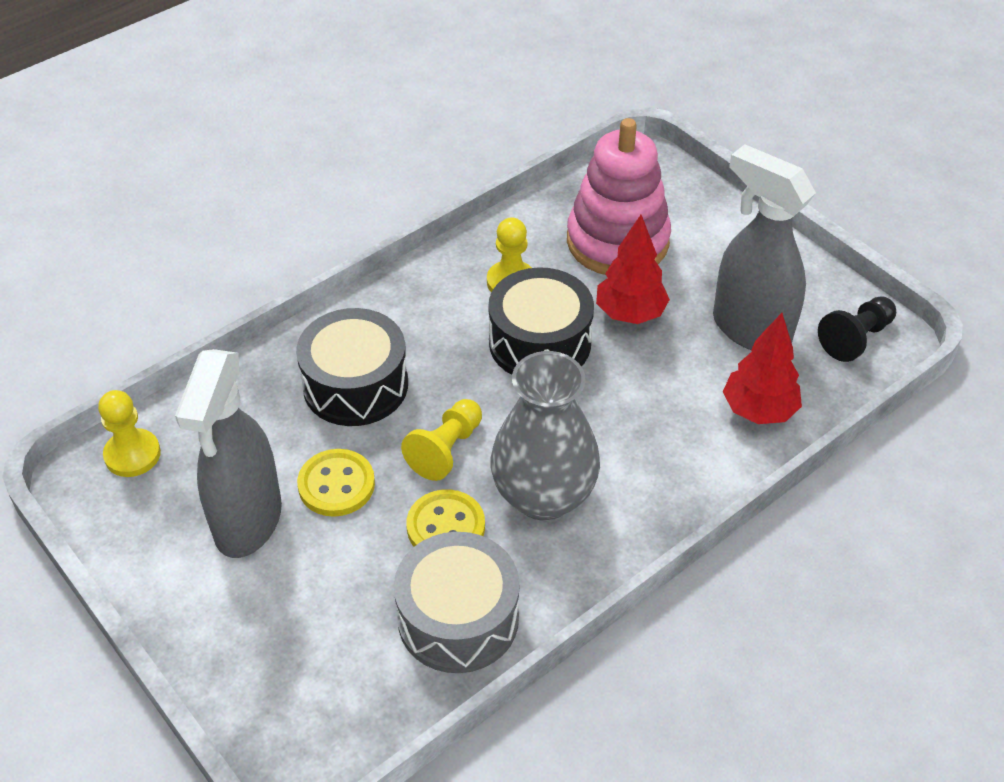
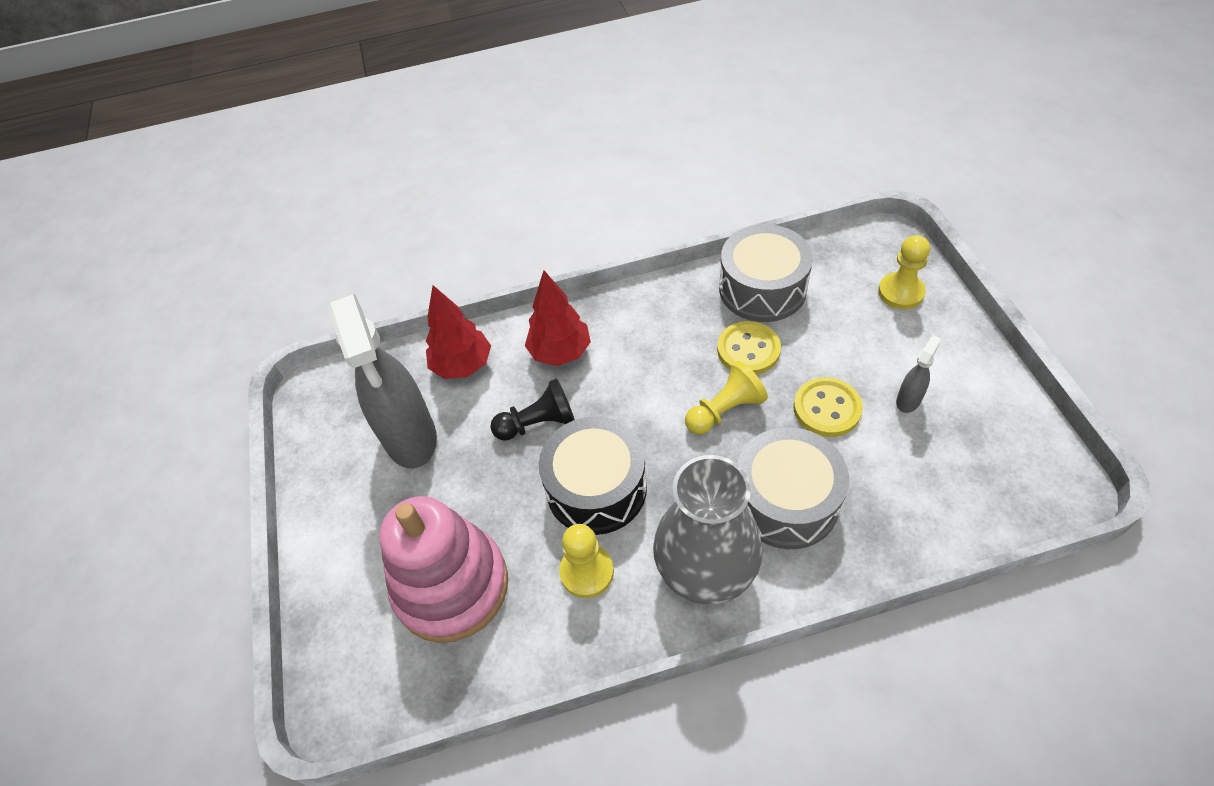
camera: 150 degrees left, 5 degrees up
yellow pawn [98,390,161,477] -> yellow pawn moved to [878,235,930,309]
grey spray bottle [175,349,282,558] -> grey spray bottle [896,335,941,413], size x0.42
black drum [296,308,408,426] -> grey drum [737,427,849,549]
grey vase [490,351,600,521] -> grey vase moved to [653,455,763,605]
red tree [596,215,670,324] -> red tree moved to [525,270,591,366]
black pawn [818,296,896,362] -> black pawn moved to [490,378,575,441]

